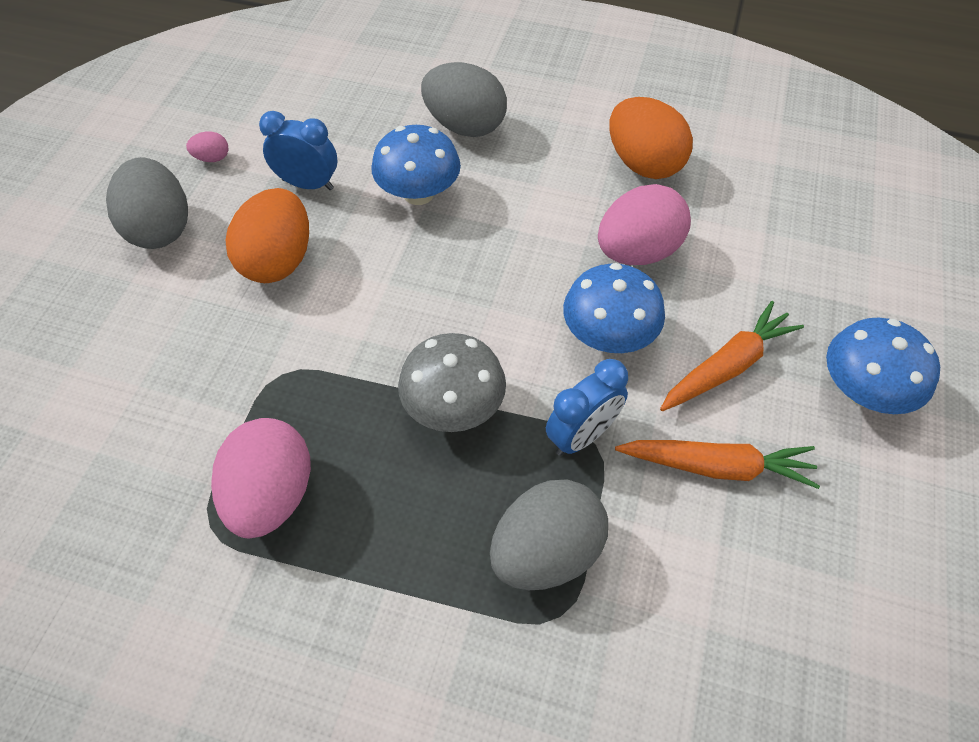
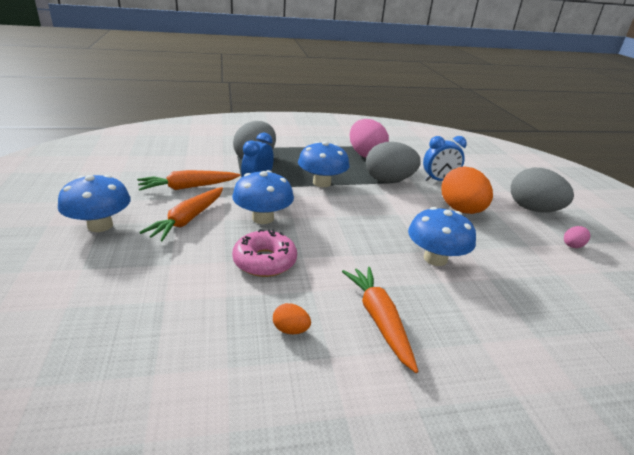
camera: 150 degrees right, 25 degrees down
blue clock [259,111,337,190] -> blue clock moved to [423,136,467,181]
grey mushroom [398,333,506,432] -> blue mushroom [298,141,349,187]
grey egg [421,62,507,137] -> grey egg moved to [366,142,421,182]
pink egg [598,184,691,265] -> pink donut [232,229,297,277]
orange egg [609,97,693,179] -> orange egg [273,303,311,334], size x0.44
none -> orange carrot [342,267,418,373]

